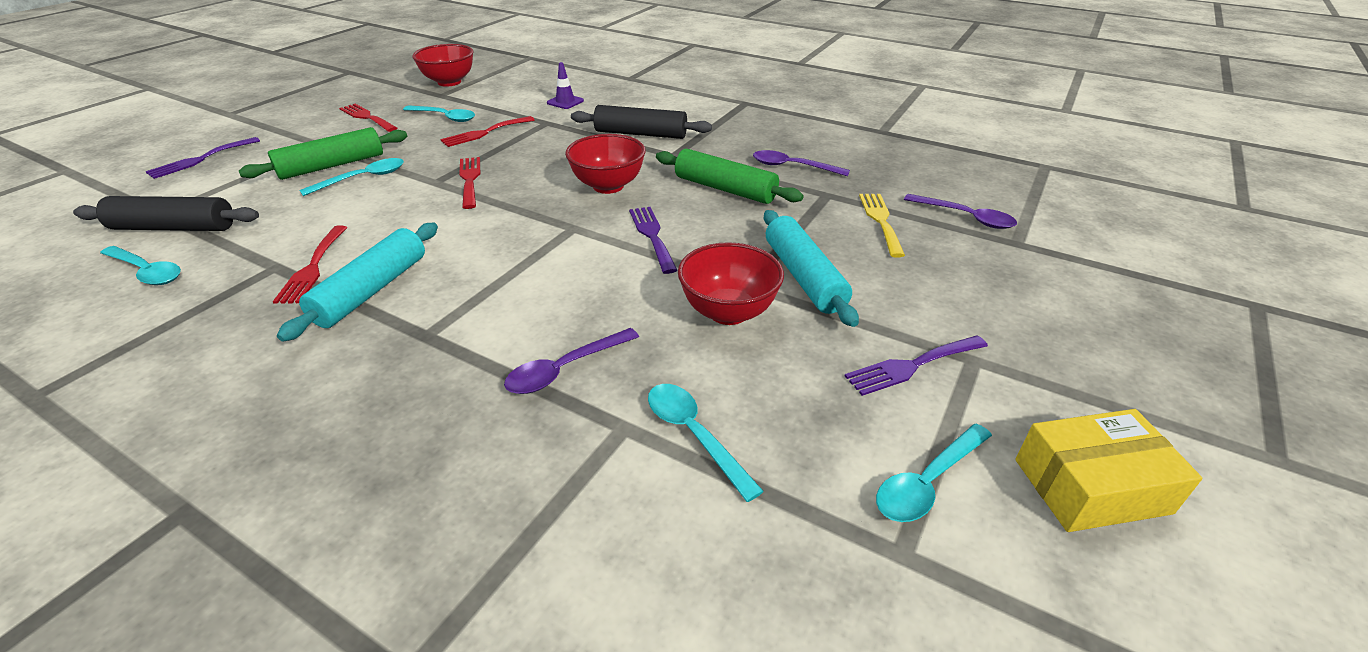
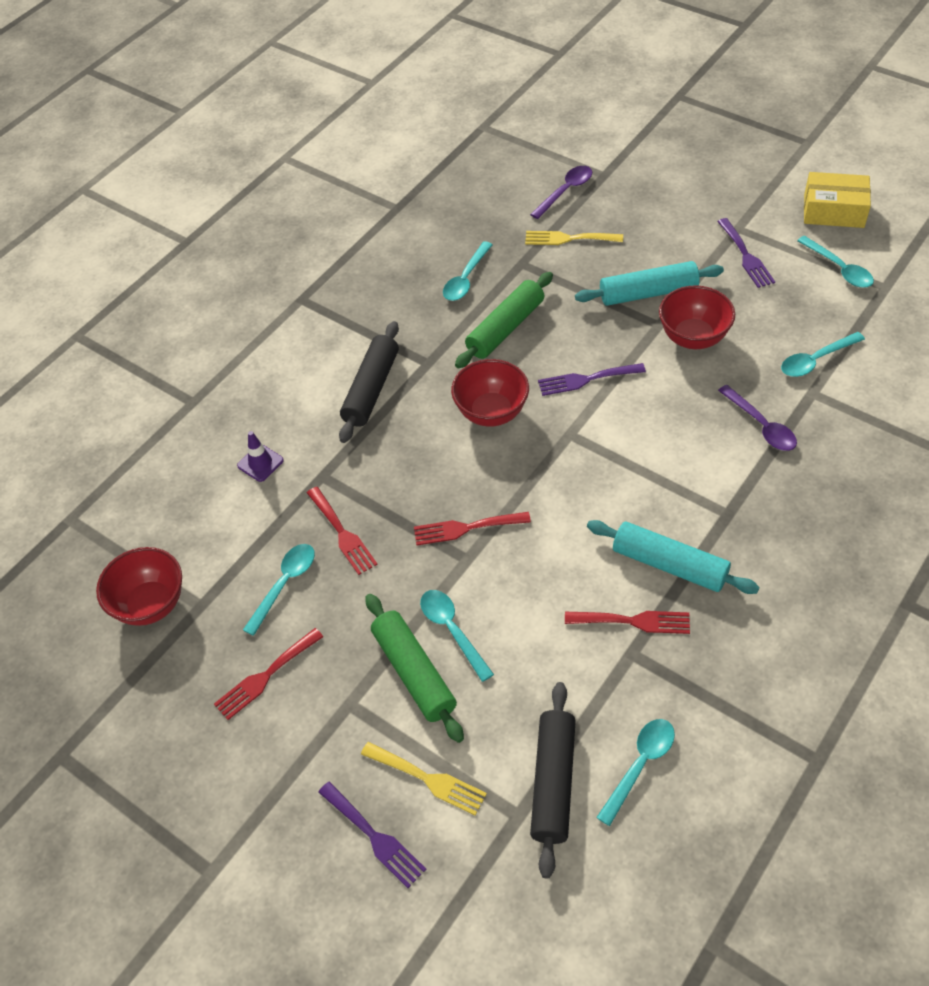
camera: 80 degrees left, 15 degrees up
purple spoon [753,150,850,176] -> turquoise spoon [443,241,493,301]
yellow box [1015,409,1203,532] -> yellow box turned 75 degrees counterclockwise [804,172,871,228]
none -> yellow fork [361,742,487,816]

